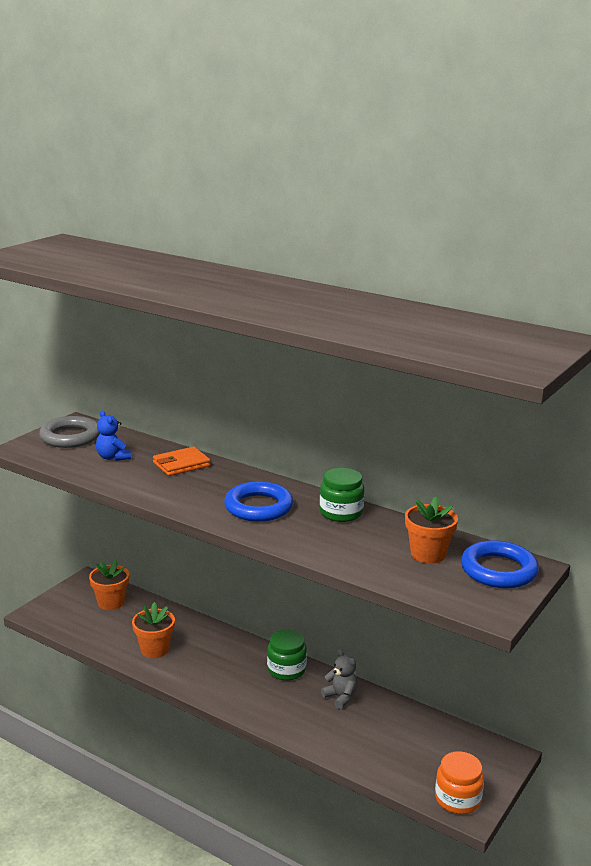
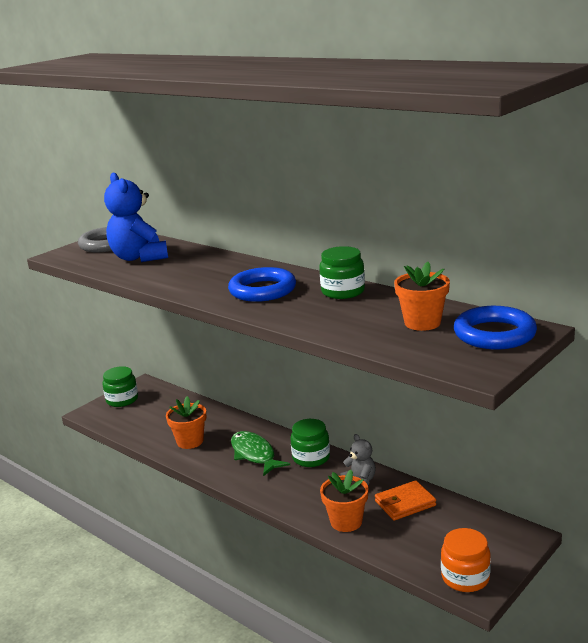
camera: 10 degrees right, 0 degrees up
orange flower pot [89,560,129,610] -> orange flower pot moved to [320,470,369,532]
blue teddy bear [96,411,131,461] -> blue teddy bear [104,172,168,262], size x1.84
orange wallet [153,447,211,476] -> orange wallet moved to [375,480,436,521]
none -> green jar [102,366,138,407]
none -> green fish [231,431,290,476]

